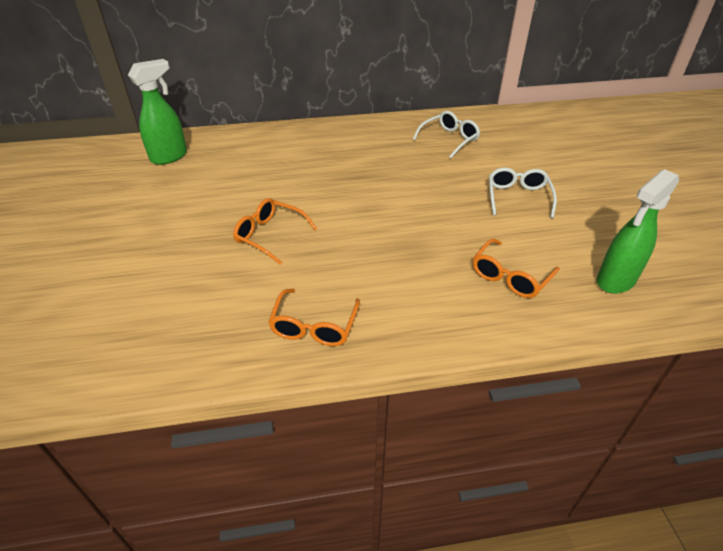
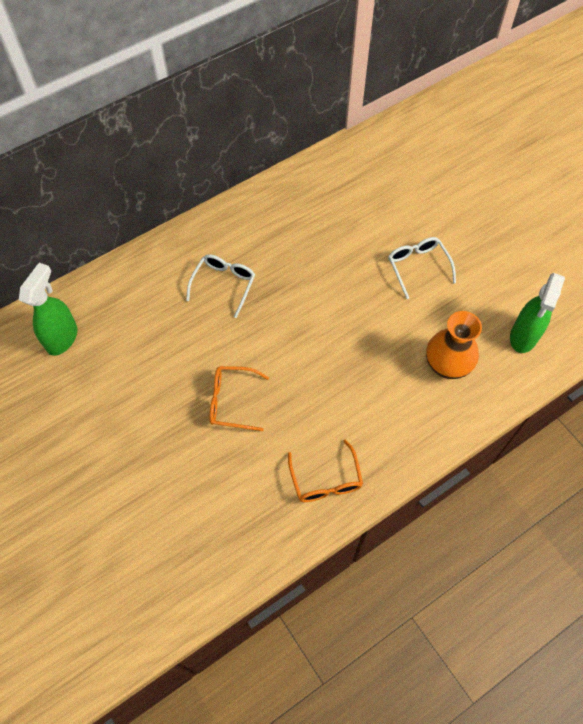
camera: 25 degrees left, 20 degrees up
white glasses [412,111,480,159] -> white glasses moved to [186,254,255,318]
orange glasses [473,239,559,298] -> orange vase [426,311,482,379]

